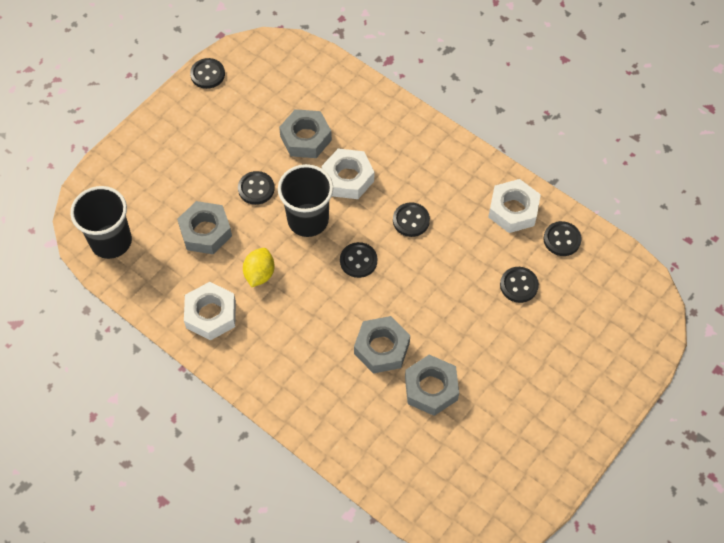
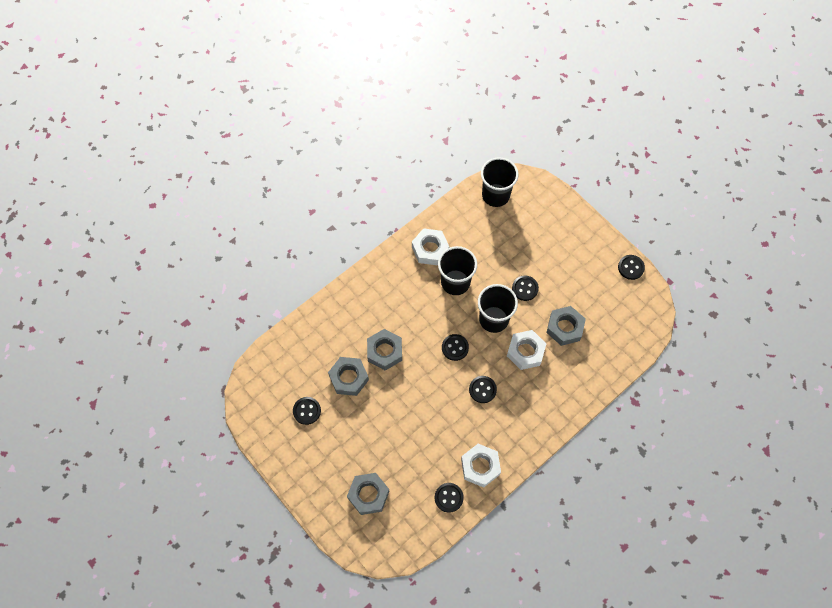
camera: 100 degrees right, 5 degrees up
grey nut [177,201,232,254] -> grey nut moved to [347,473,390,515]
yellow lemon [243,248,275,287] -> black cup [438,246,477,295]
black button [500,267,539,303] -> black button moved to [293,397,321,425]

